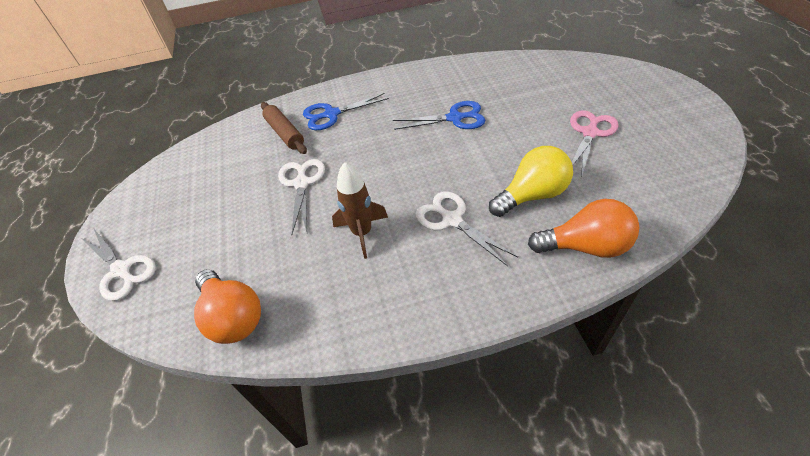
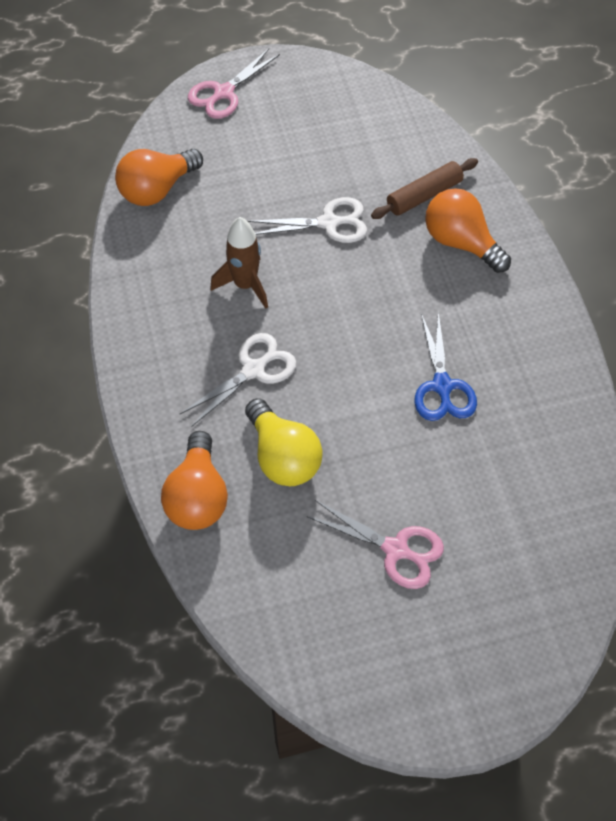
camera: 85 degrees right, 10 degrees up
white scissors [82,229,156,301] -> pink scissors [188,49,280,119]
blue scissors [303,93,389,130] -> orange light bulb [425,188,511,273]

